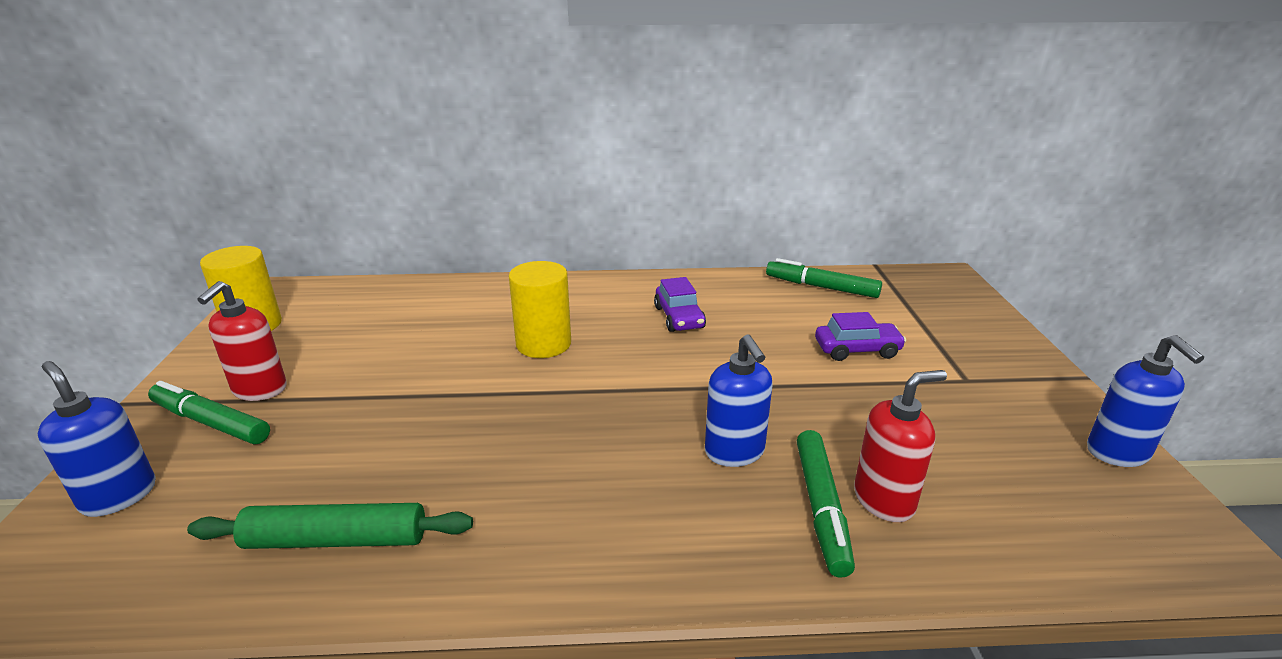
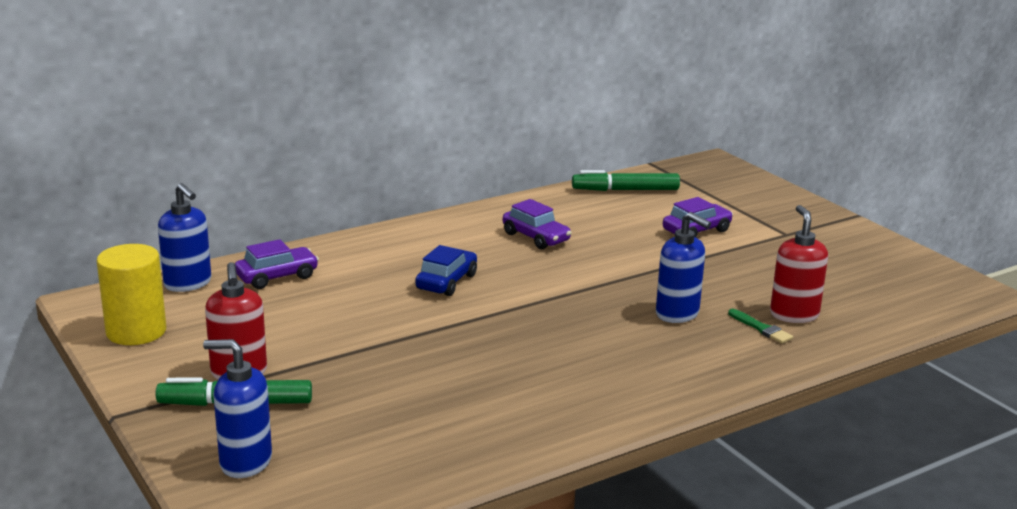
camera: 30 degrees left, 5 degrees down
green rolling pin [187,503,473,549] -> none
yellow cylinder [509,261,571,358] -> blue car [415,245,477,296]
green marker [797,430,855,578] -> green brush [728,309,793,344]
red soap dispenser [854,370,947,522] -> red soap dispenser turned 45 degrees counterclockwise [770,205,828,323]
blue soap dispenser [1087,335,1204,467] -> blue soap dispenser moved to [158,183,211,292]
none -> purple car [235,239,319,289]

